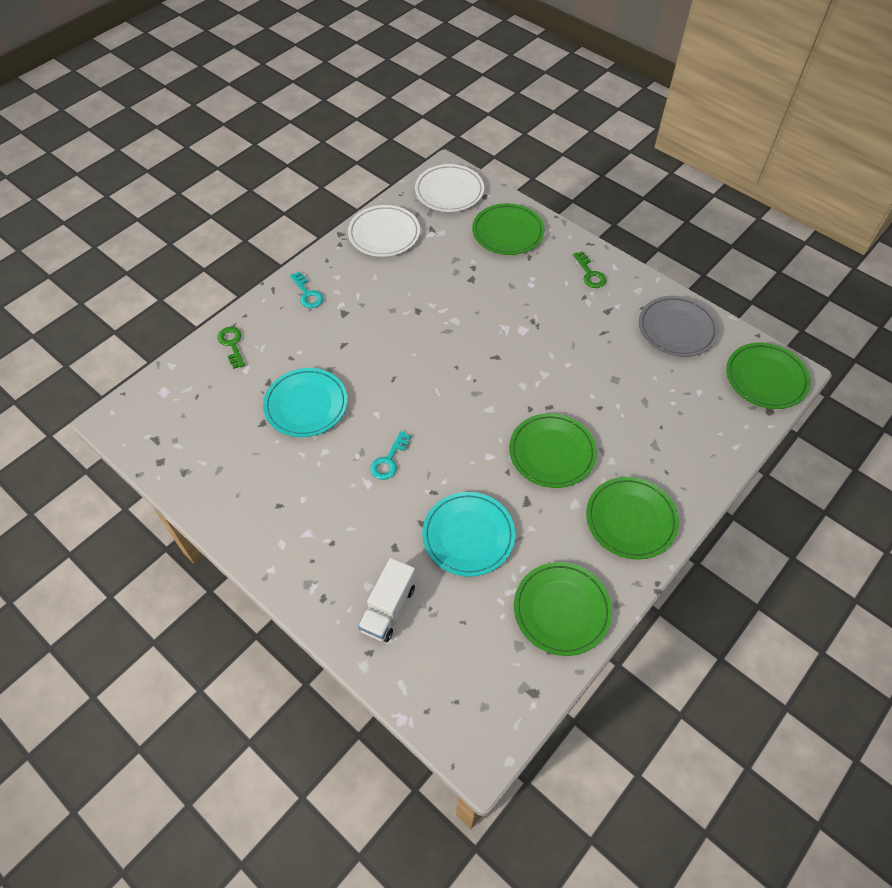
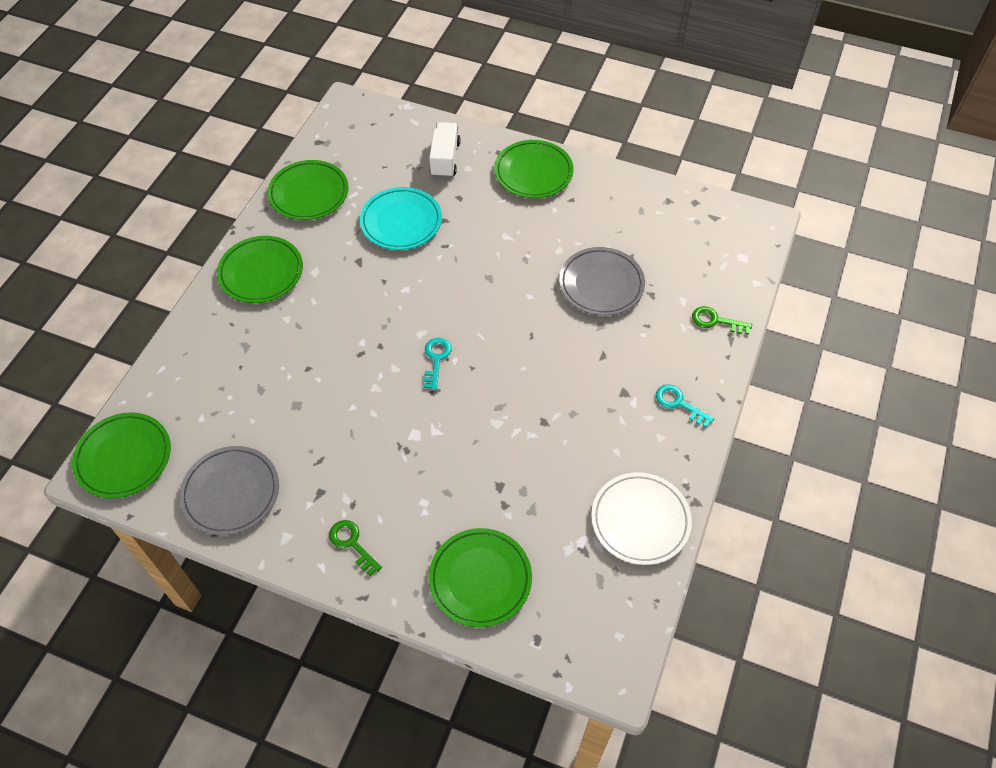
camera: 160 degrees right, 0 degrees up
green key [217,327,245,369] -> green key turned 150 degrees clockwise [692,306,752,335]
turquoise plate [263,368,348,437] -> grey plate [559,247,645,316]
turquoise key [370,431,411,480] -> turquoise key moved to [424,338,452,390]
white plate [415,164,484,212] -> none
green plate [509,413,597,488] -> green plate moved to [494,140,574,198]

